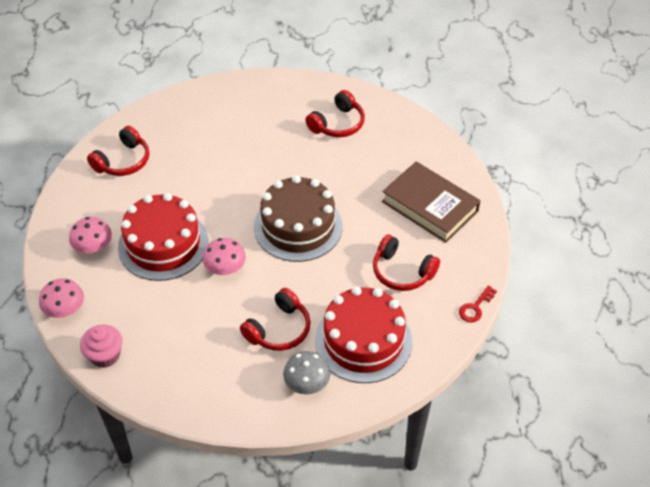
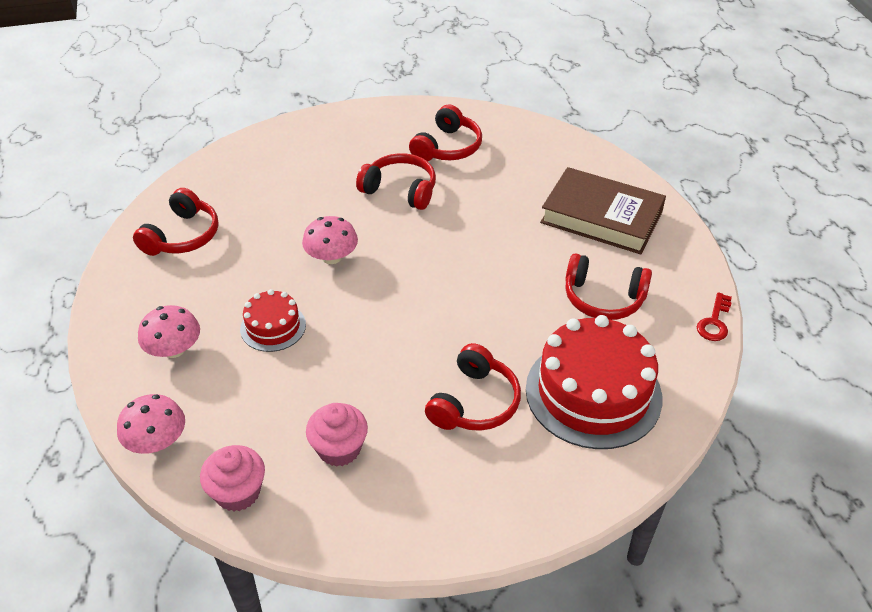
camera: 15 degrees left, 5 degrees down
red cake [118,193,208,281] -> red cake [240,289,306,352], size x0.51
pink mushroom [203,238,246,275] -> pink mushroom moved to [302,216,358,264]
brown cake [254,175,342,262] -> none
grey mushroom [283,351,330,394] -> none
none -> pink cupcake [306,403,368,467]
none -> red headphones [356,153,436,210]

